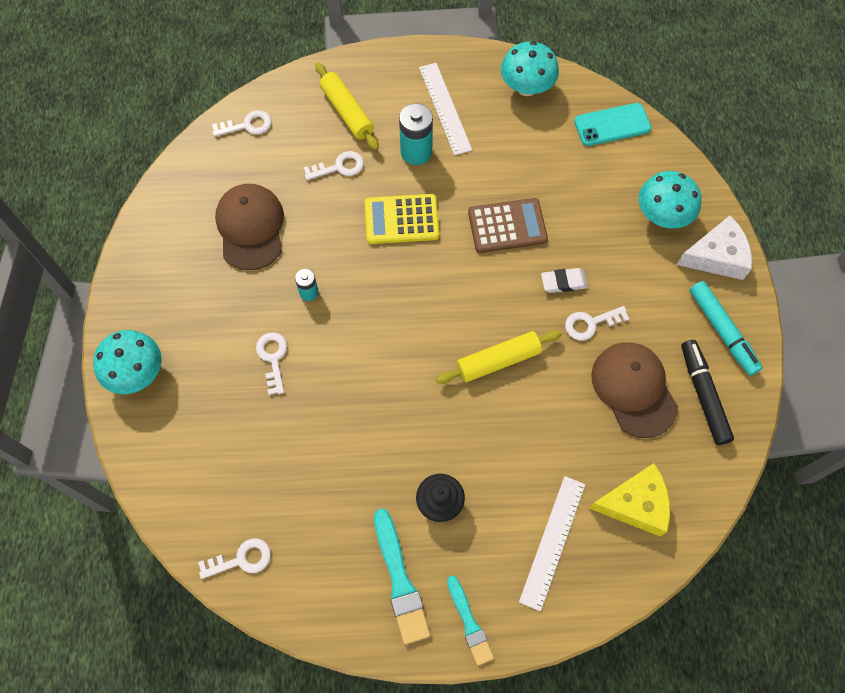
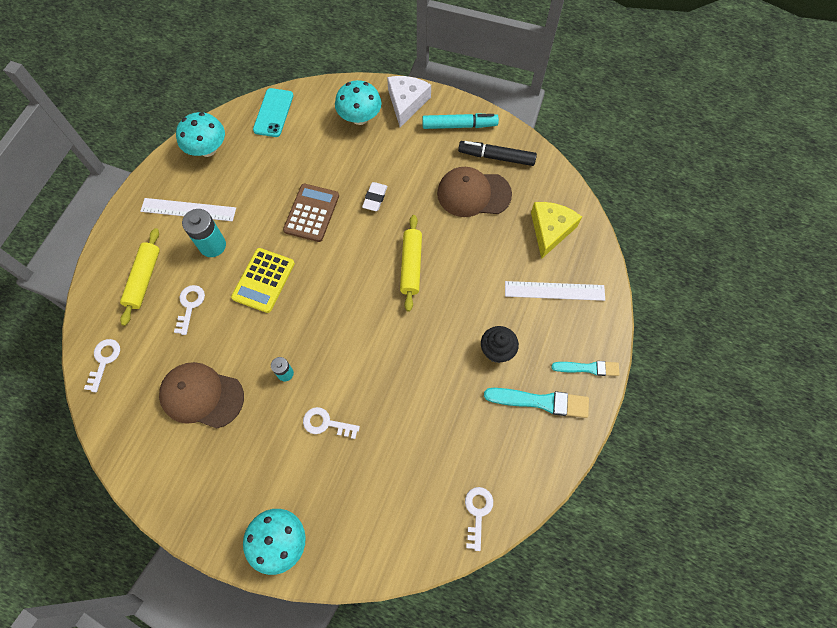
camera: 65 degrees left, 0 degrees up
yellow rolling pin [315,62,379,150] -> yellow rolling pin turned 75 degrees counterclockwise [120,228,160,326]
white ruler [519,476,585,611] -> white ruler turned 45 degrees counterclockwise [505,281,605,301]
white key [565,306,629,341] -> none

